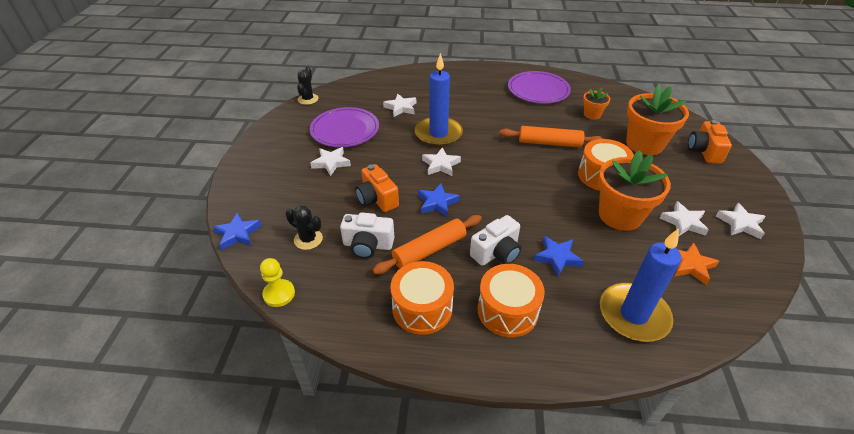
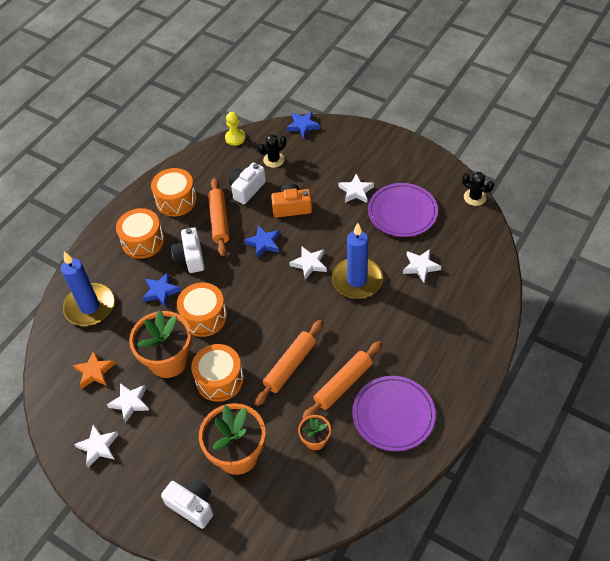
camera: 120 degrees right, 10 degrees up
orange camera [688,120,732,164] -> white camera [161,478,213,529]
none -> orange drum [177,283,227,337]
none -> orange rolling pin [302,341,382,419]

